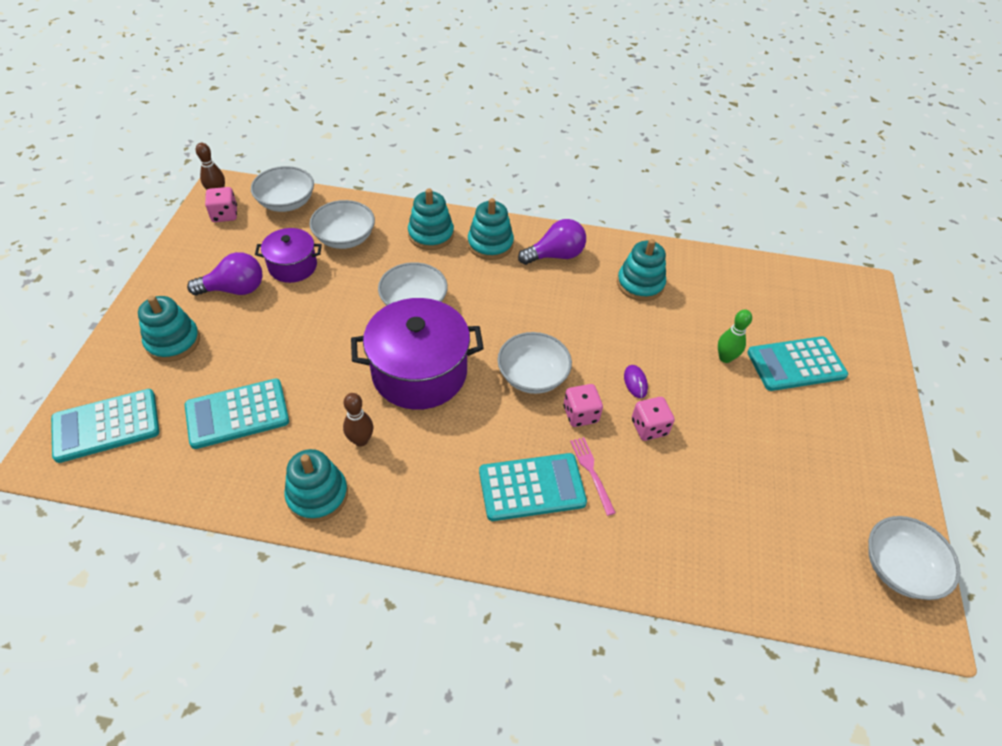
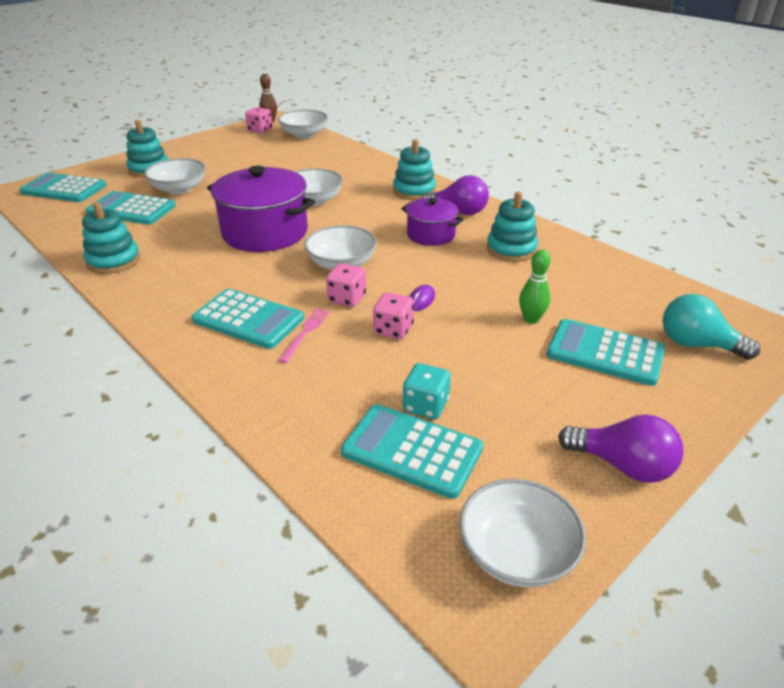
camera: 40 degrees right, 15 degrees down
purple light bulb [187,252,263,295] -> purple light bulb moved to [558,415,683,483]
purple pot [255,228,322,283] -> purple pot moved to [401,198,464,246]
white bowl [310,200,375,249] -> white bowl moved to [144,158,205,194]
brown bowling pin [343,393,373,447] -> none
turquoise stacking toy [408,188,454,250] -> none
none -> turquoise calculator [341,404,483,499]
none -> turquoise dice [403,363,451,419]
none -> turquoise light bulb [663,294,760,360]

